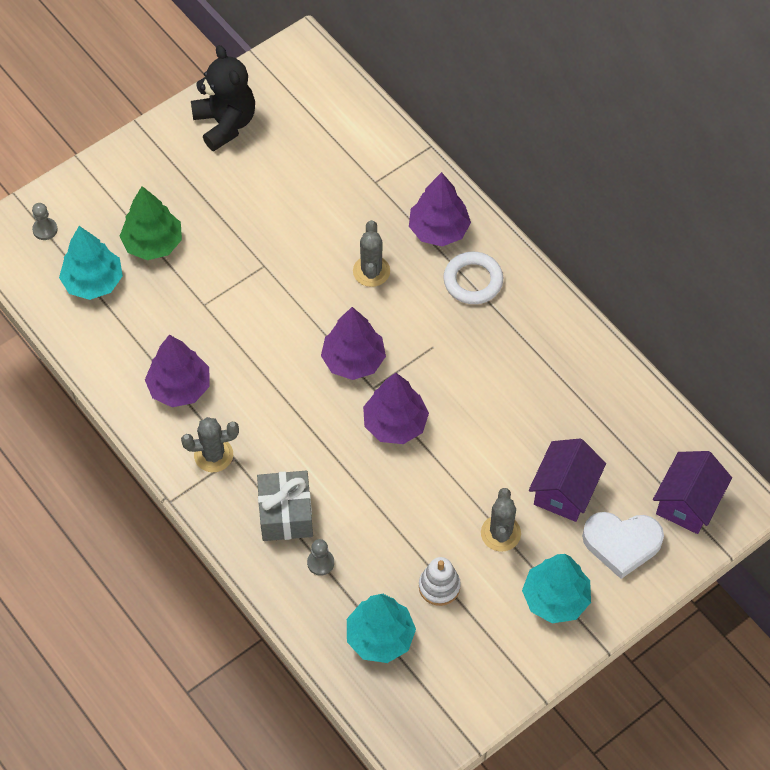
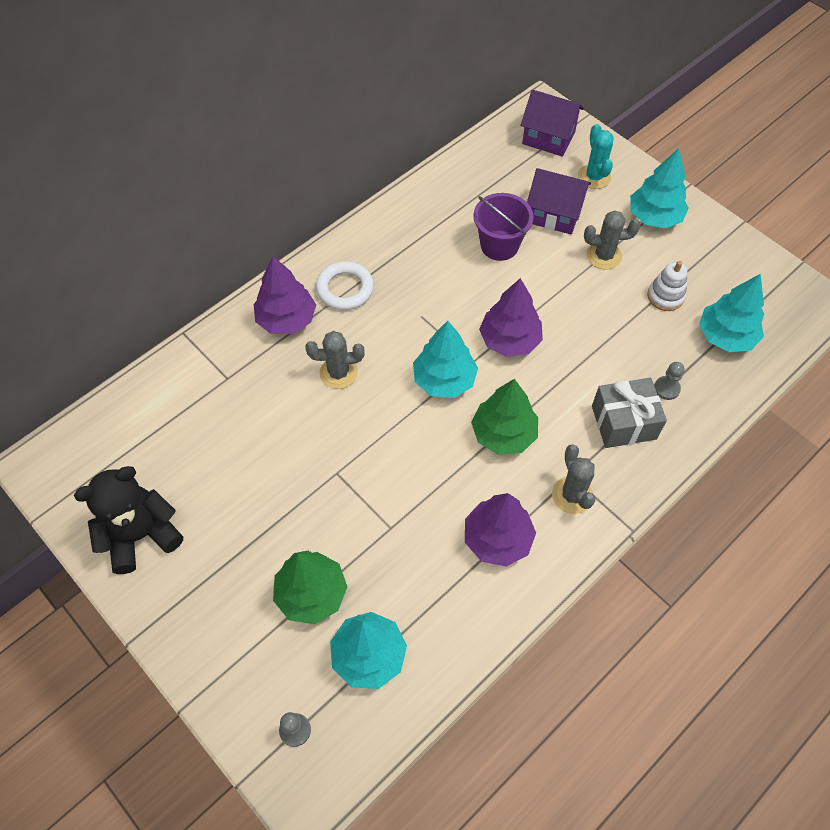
camera: 95 degrees left, 0 degrees up
purple tree [321,307,386,380] -> turquoise tree [413,321,478,398]
white heart [582,512,664,579] -> turquoise cactus [578,124,613,189]
none -> green tree [471,379,538,455]
none -> purple bucket [473,193,534,261]

